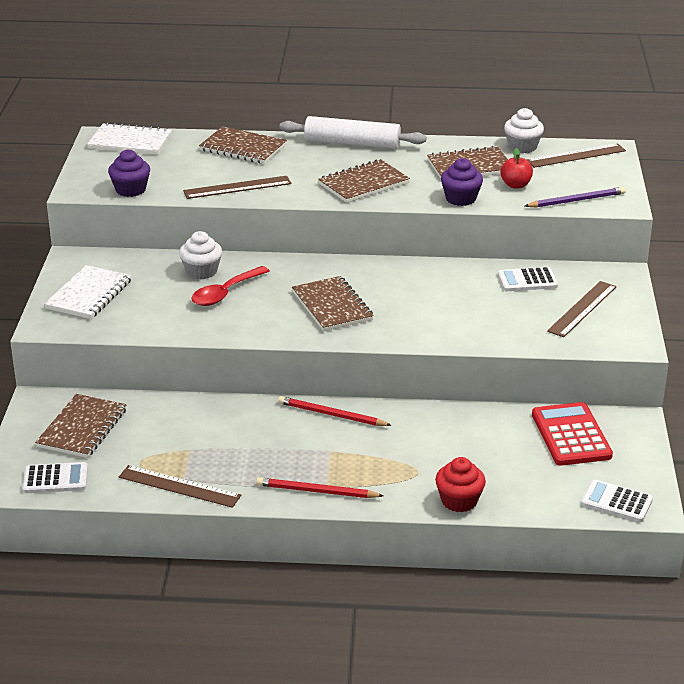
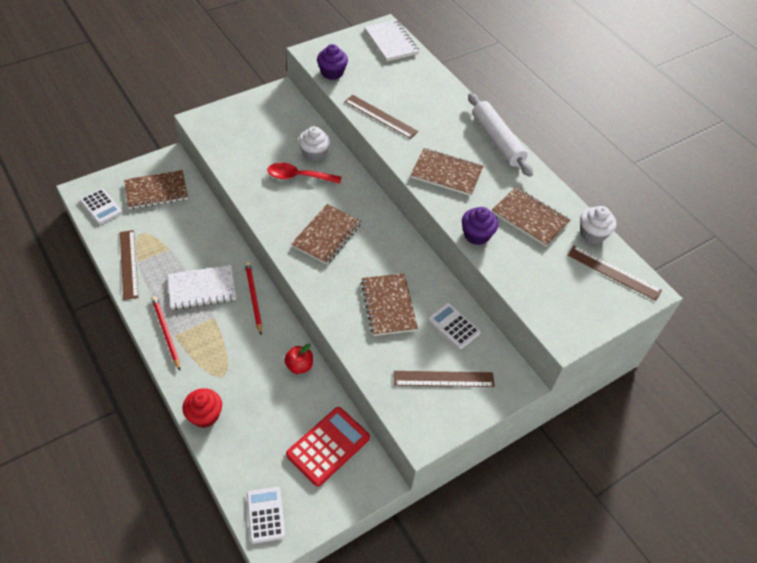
camera: 50 degrees right, 20 degrees up
white notebook [44,265,132,319] -> white notebook moved to [168,265,236,310]
brown notebook [199,126,287,164] -> brown notebook moved to [361,273,418,336]
red apple [500,148,533,188] -> red apple moved to [284,344,313,374]
purple pencil [525,187,626,208] -> none

